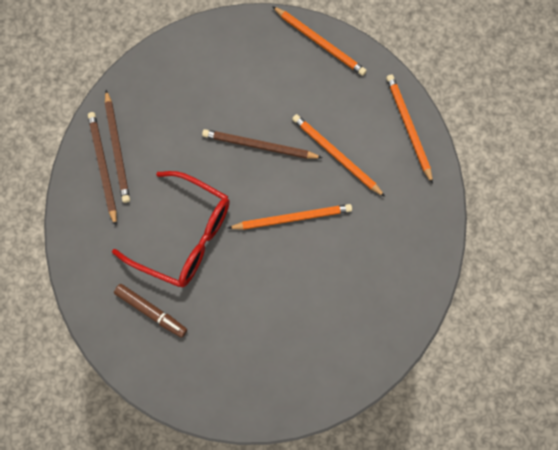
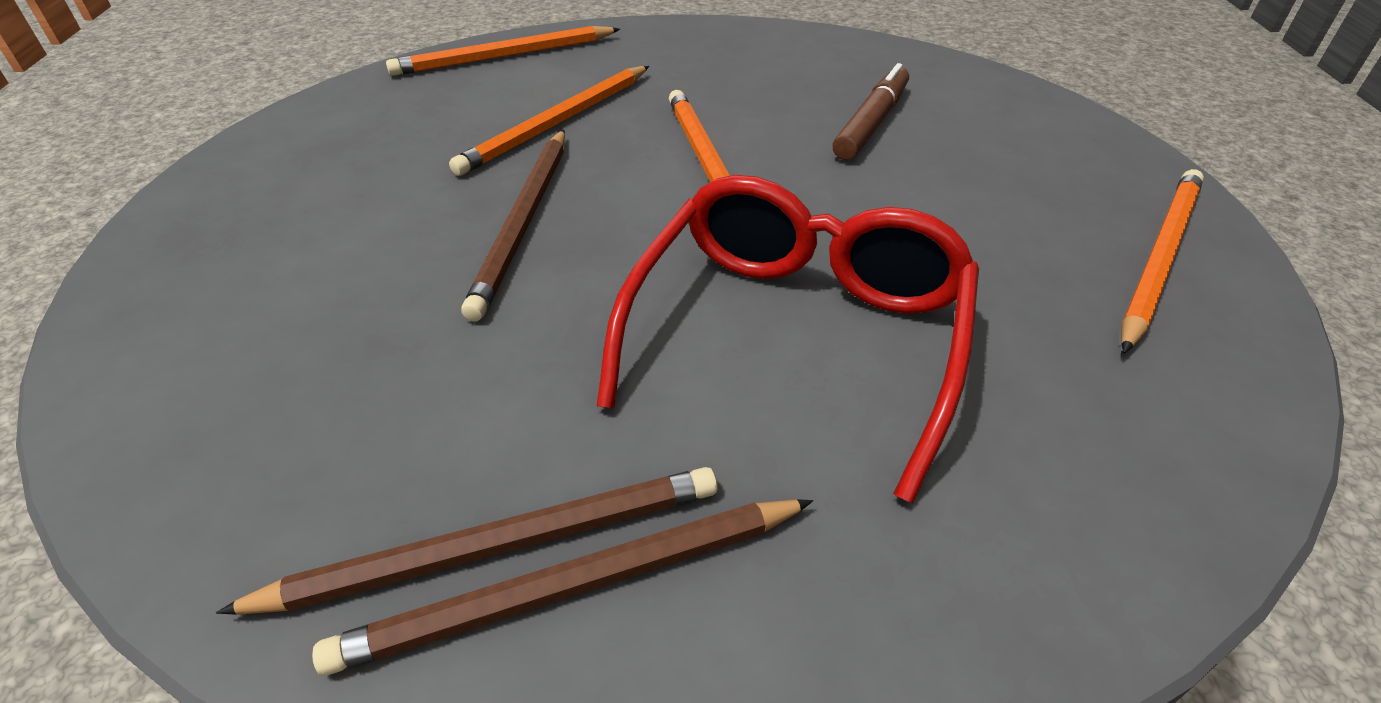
camera: 95 degrees left, 30 degrees down
brown marker [114,284,187,338] -> brown marker moved to [833,63,909,160]
orange pencil [272,6,367,76] -> orange pencil moved to [1121,169,1204,353]

